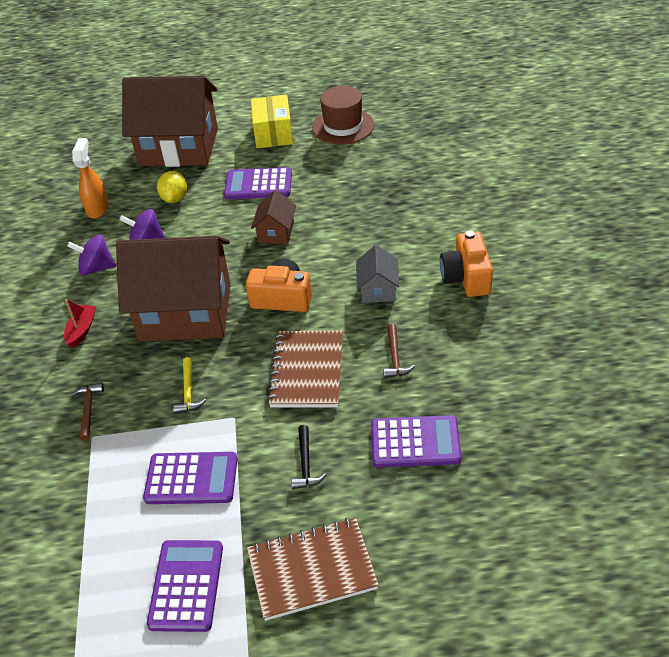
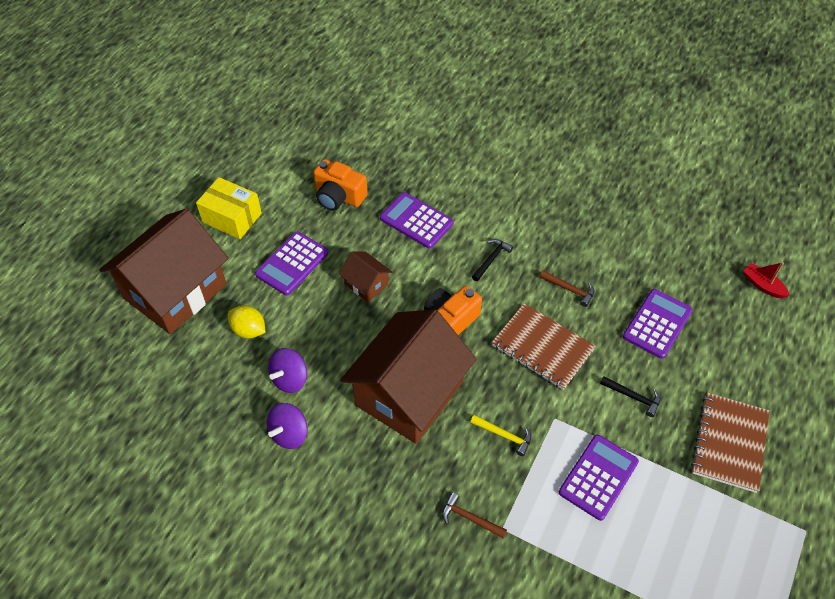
camera: 60 degrees left, 10 degrees up
red boat [64,299,96,348] -> red boat moved to [743,262,790,299]
orange spray bottle [72,138,109,219] -> none
purple calculator [147,540,223,632] -> purple calculator moved to [380,192,453,249]
brown hat [312,86,374,145] -> none
grey house [356,245,400,303] -> black hammer [472,239,513,281]
orange camera [440,231,493,297] -> orange camera moved to [313,159,368,211]

